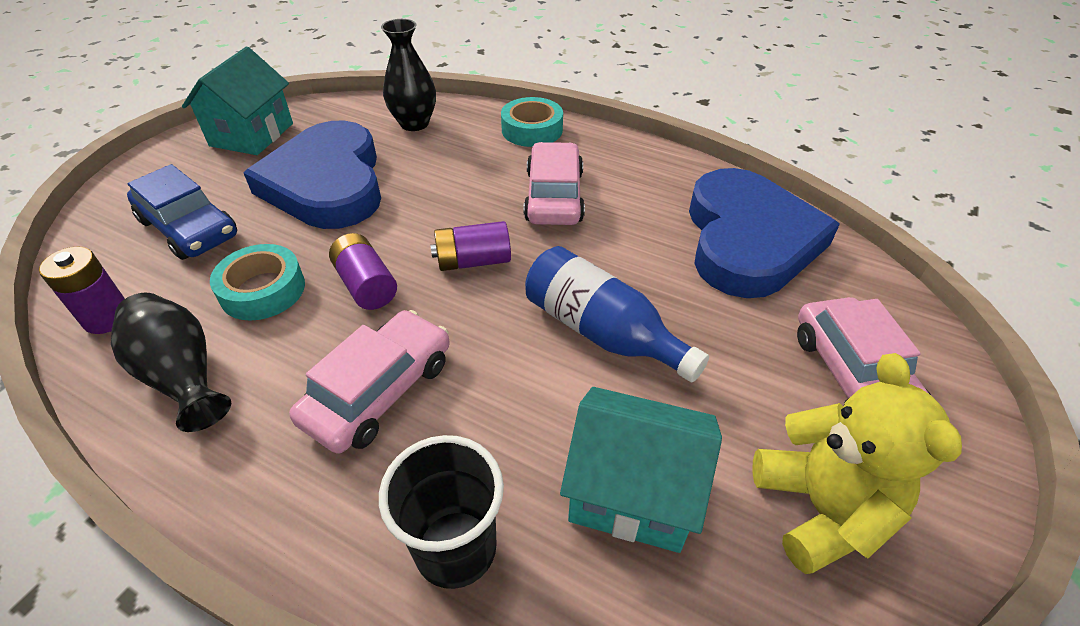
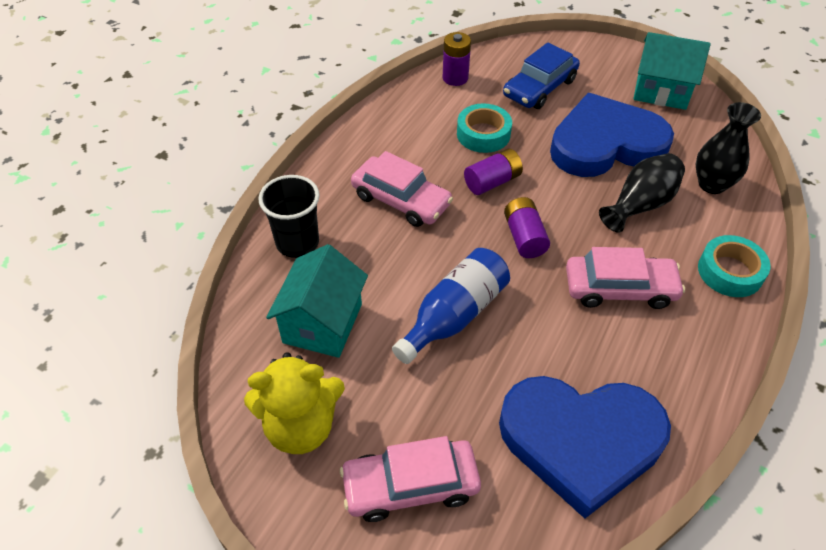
camera: 90 degrees right, 5 degrees up
black vase [111,293,231,432] -> black vase moved to [599,153,685,233]

